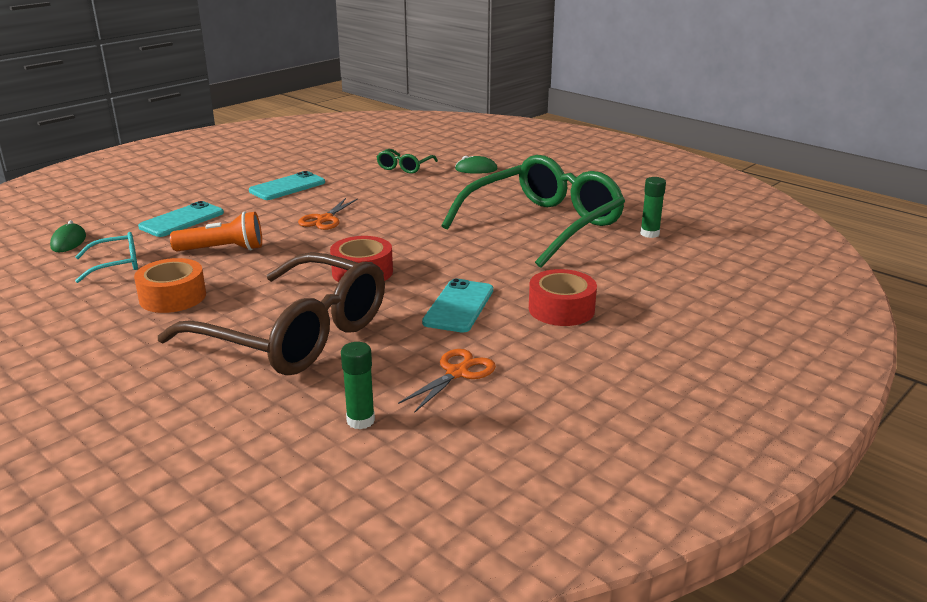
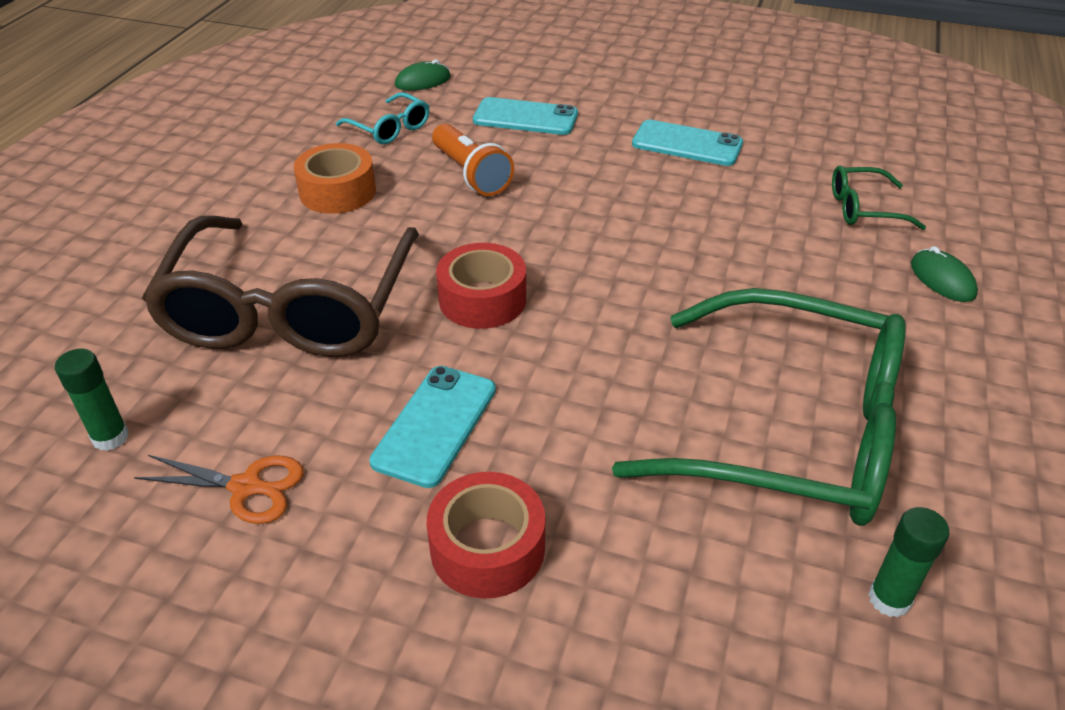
camera: 65 degrees right, 15 degrees up
orange scissors [298,198,358,230] -> none
turquoise phone [422,279,493,332] -> turquoise phone turned 60 degrees counterclockwise [369,366,496,488]

